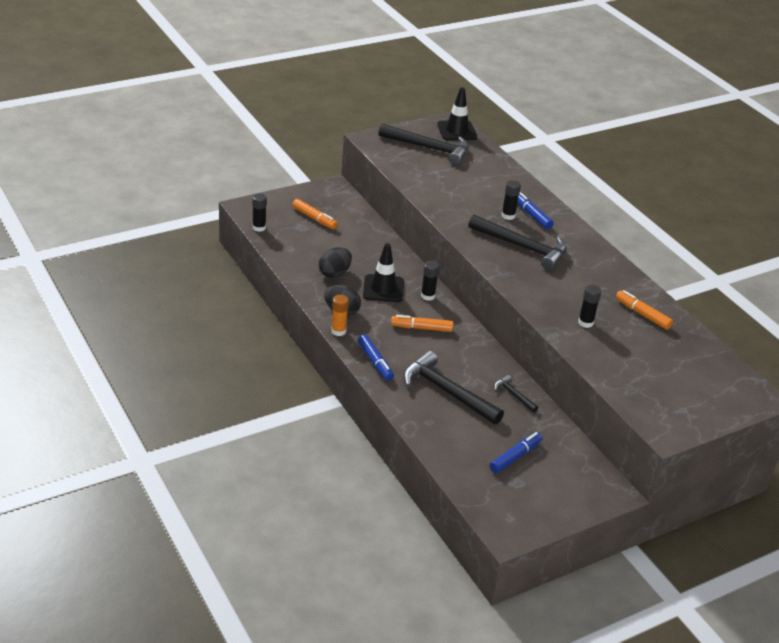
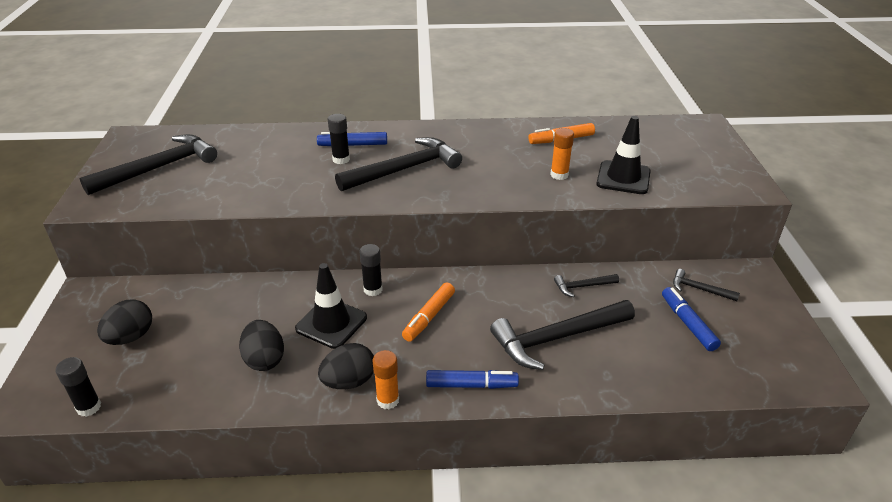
camera: 60 degrees left, 0 degrees up
orange marker [292,199,338,229] -> black egg [97,299,152,345]
black traffic cone [437,87,477,141] -> black traffic cone moved to [596,116,651,194]
black glue stick [578,285,601,328] -> orange glue stick [550,128,574,180]
none -> black hammer [673,269,740,301]

